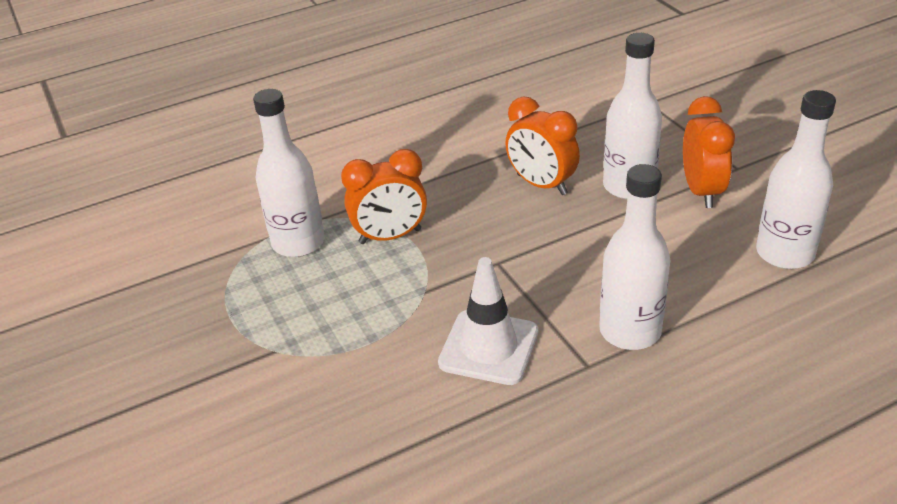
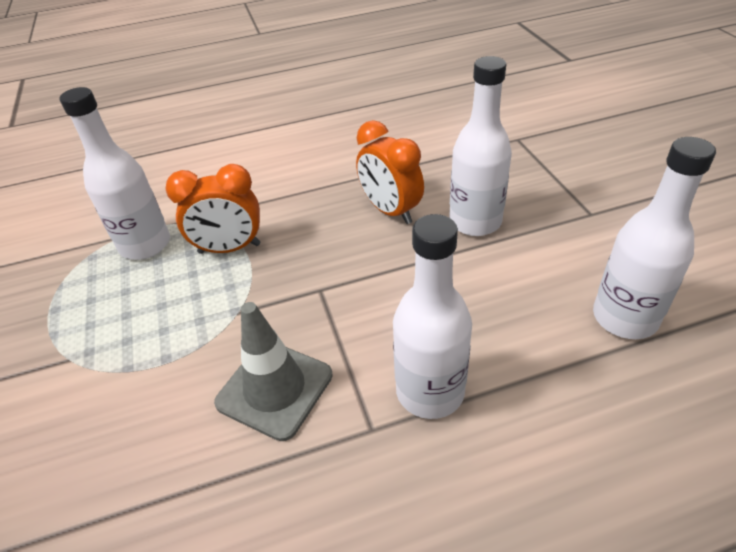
camera: 10 degrees right, 5 degrees up
white traffic cone [438,257,538,385] -> grey traffic cone [214,302,333,441]
orange clock [683,96,735,208] -> none

